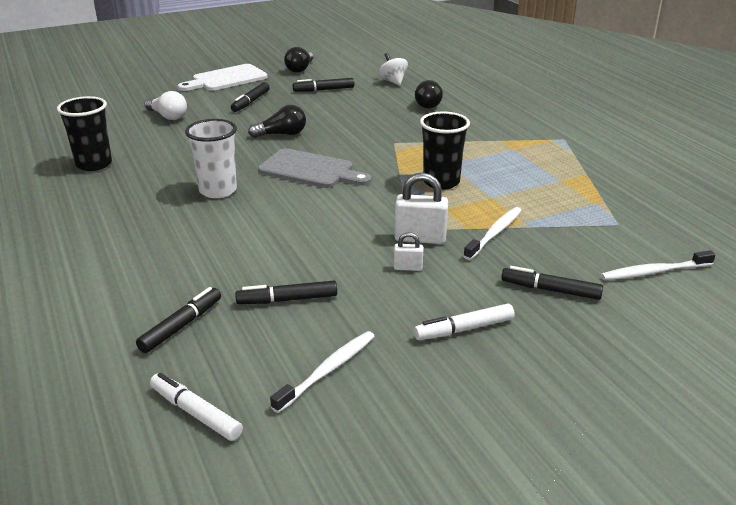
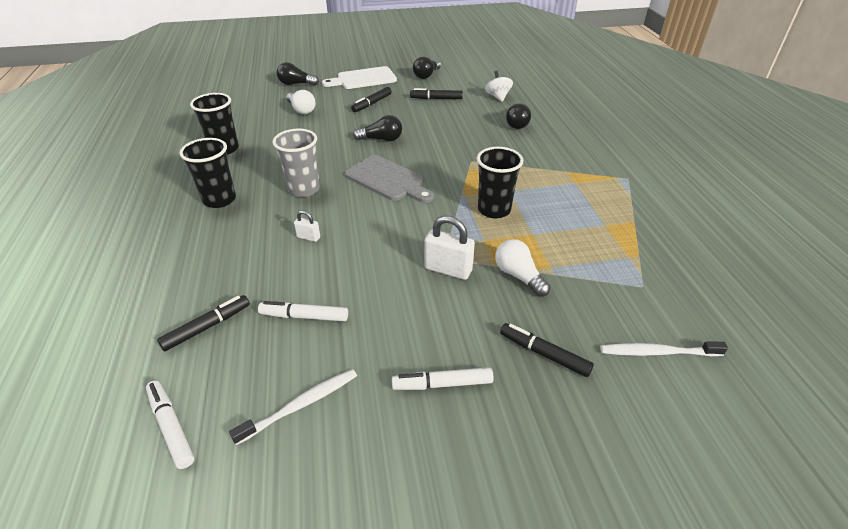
camera: 15 degrees right, 10 degrees up
white cup [185,119,237,198] -> grey cup [272,129,320,197]
black marker [235,281,337,304] -> white marker [258,301,348,322]
white padlock [394,232,423,271] -> white padlock moved to [294,211,320,242]
white toothbrush [463,207,522,260] -> white light bulb [495,239,550,297]
none -> black cup [179,138,236,208]
none -> black light bulb [277,62,319,86]

